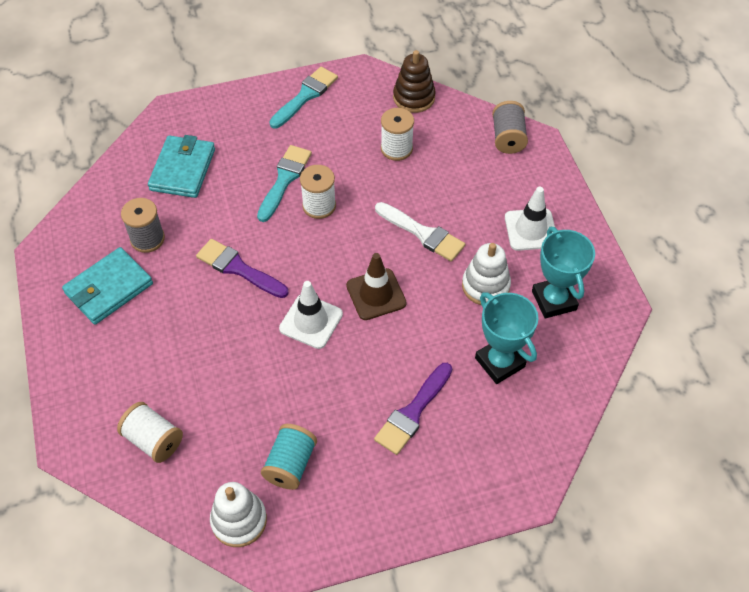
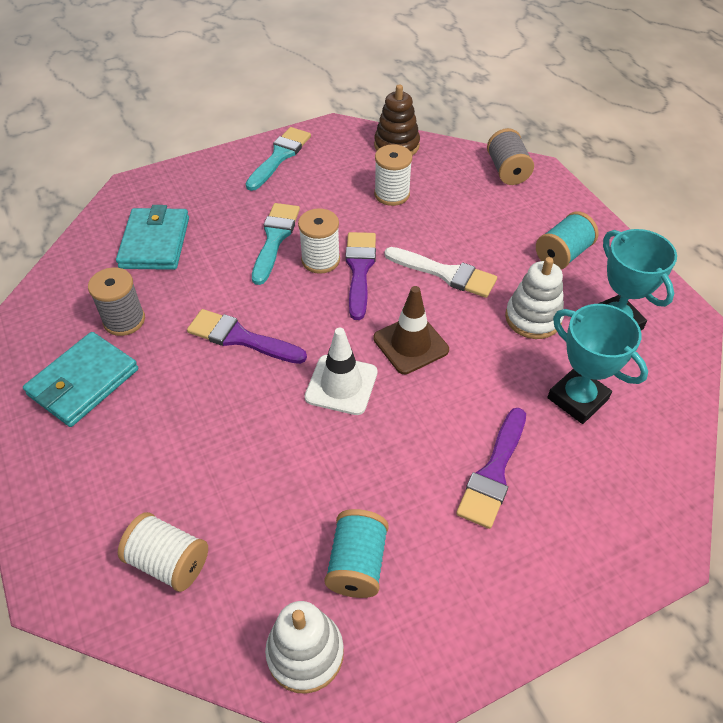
camera: 10 degrees left, 5 degrees down
white traffic cone [505,187,555,251] -> turquoise spool [536,211,599,269]
none -> purple brush [345,232,376,320]

